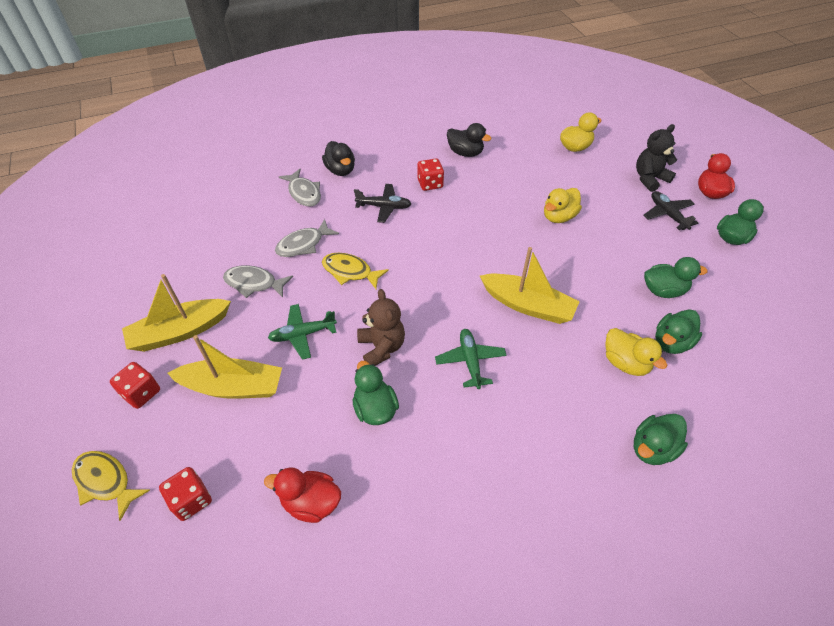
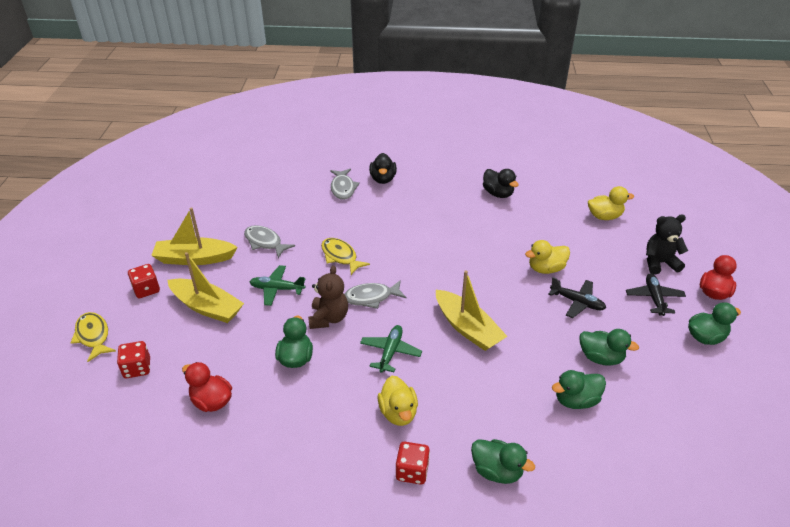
camera: 25 degrees right, 10 degrees down
grey fish [275,219,339,257] -> grey fish moved to [344,280,407,309]
black plane [354,184,411,223] -> black plane moved to [549,277,606,318]
red dice [417,158,444,191] -> red dice moved to [396,442,430,485]
yellow duck [605,328,667,376] -> yellow duck moved to [378,376,418,426]
green duck [634,414,688,465] -> green duck turned 135 degrees counterclockwise [471,439,535,484]

